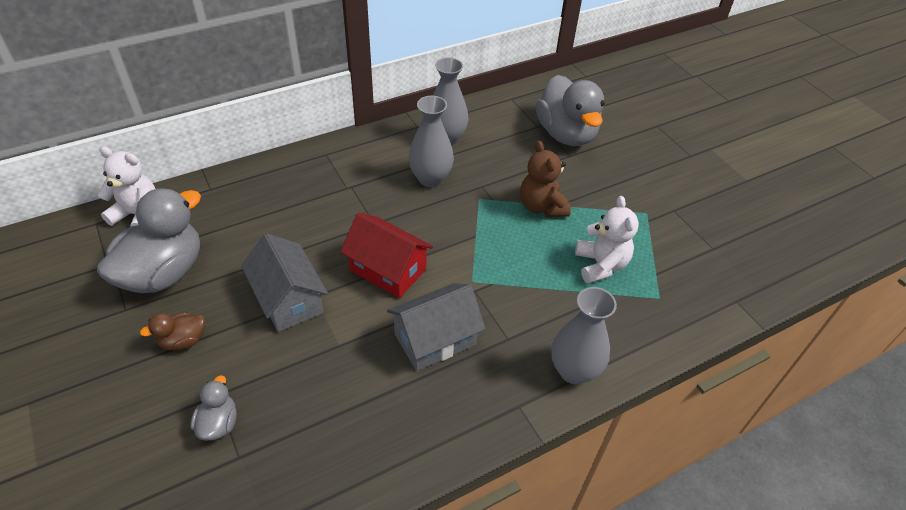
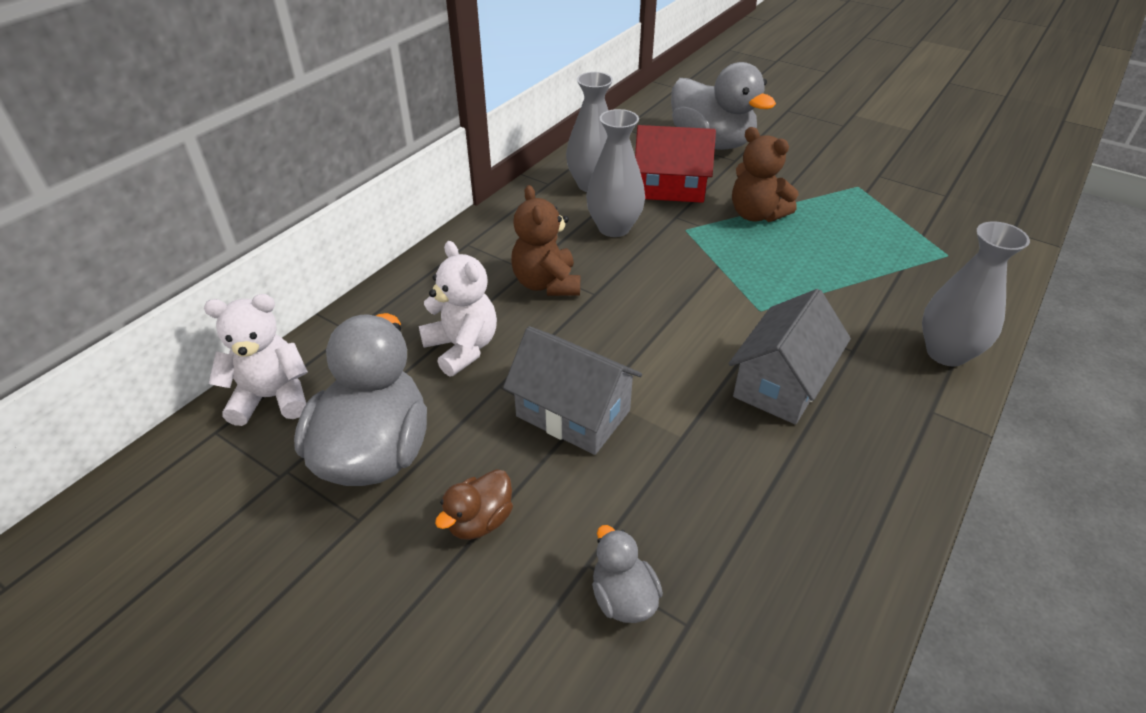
camera: 25 degrees left, 5 degrees down
red house [340,212,433,298] -> red house moved to [635,125,716,203]
white teddy bear [575,196,639,284] -> white teddy bear moved to [419,241,497,377]
none -> brown teddy bear [511,185,580,296]

